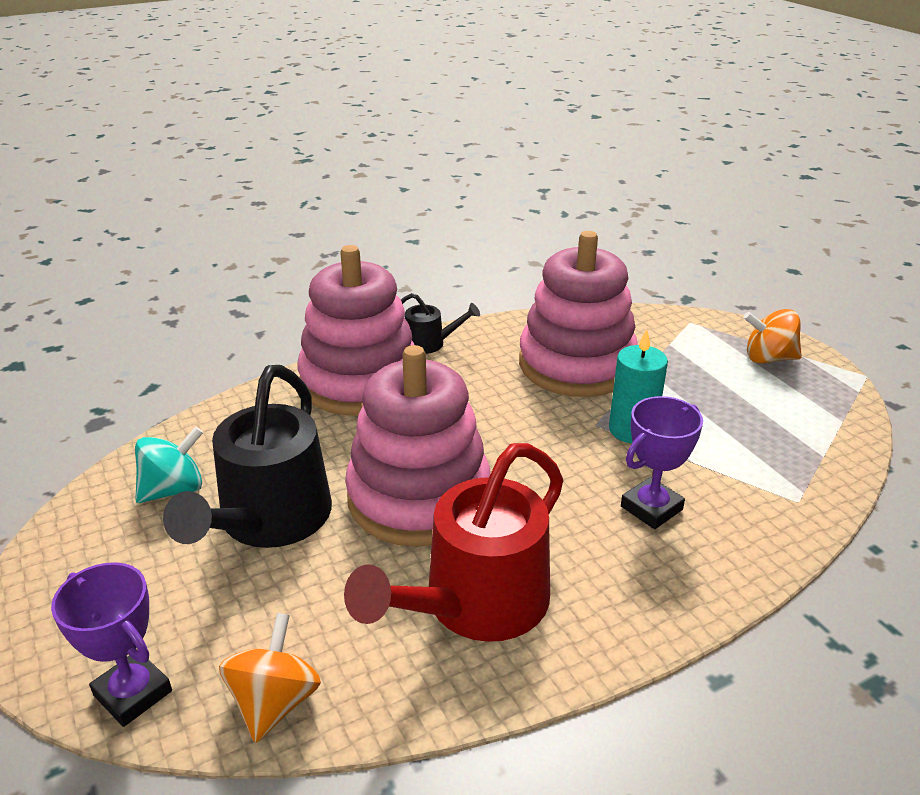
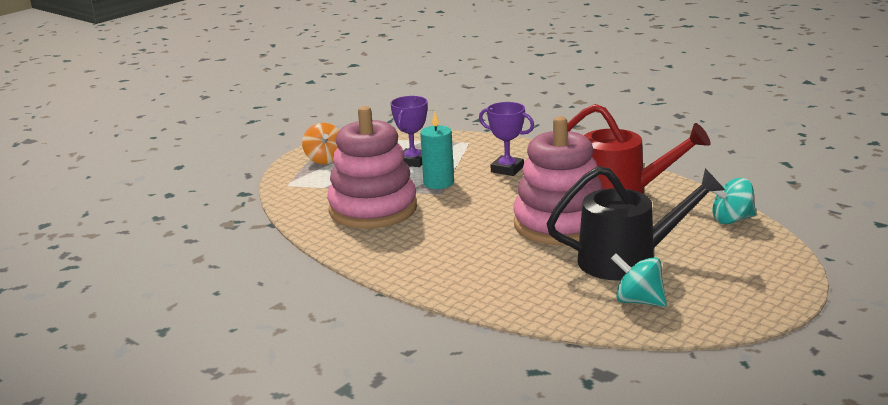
camera: 110 degrees left, 10 degrees down
purple trophy [51,562,172,727] -> purple trophy moved to [390,96,428,167]
orange spinning top [219,613,321,743] -> turquoise spinning top [711,178,756,224]
pink stacking toy [297,245,415,416] -> none
black watering can [401,293,480,354] -> none

